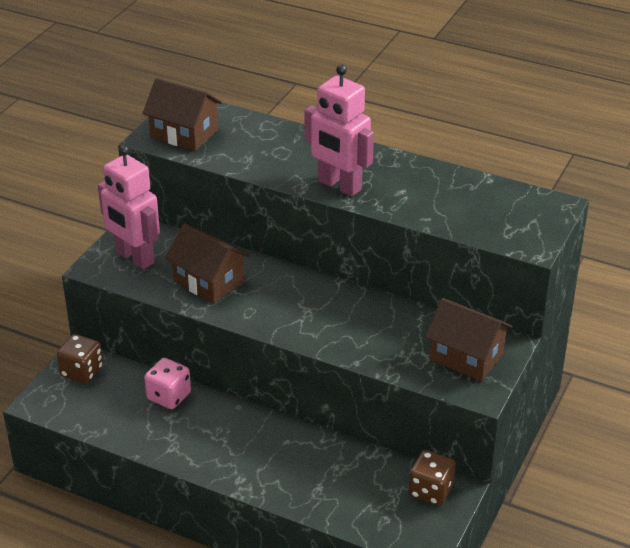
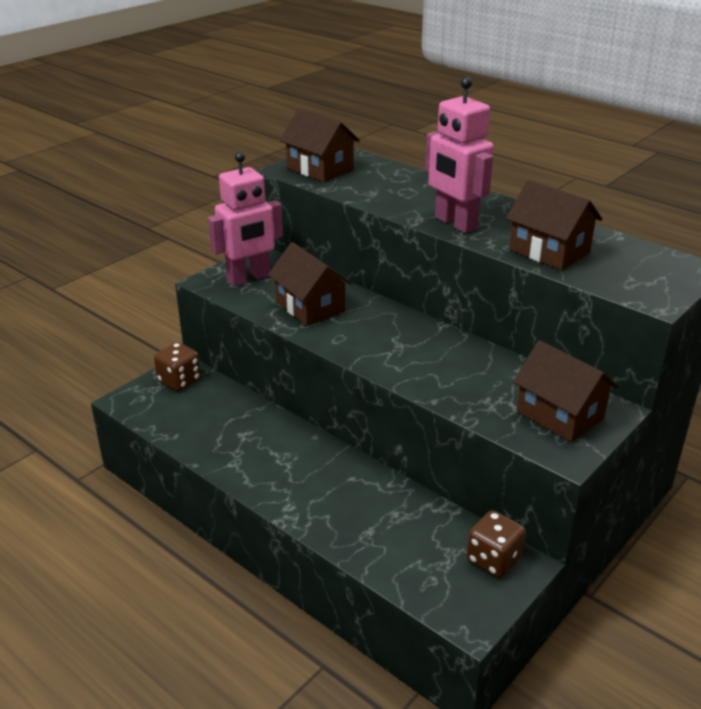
camera: 15 degrees right, 5 degrees down
pink robot [98,145,160,269] -> pink robot turned 90 degrees counterclockwise [208,152,283,286]
pink dice [144,358,191,409] -> none
none -> brown house [506,180,602,270]

